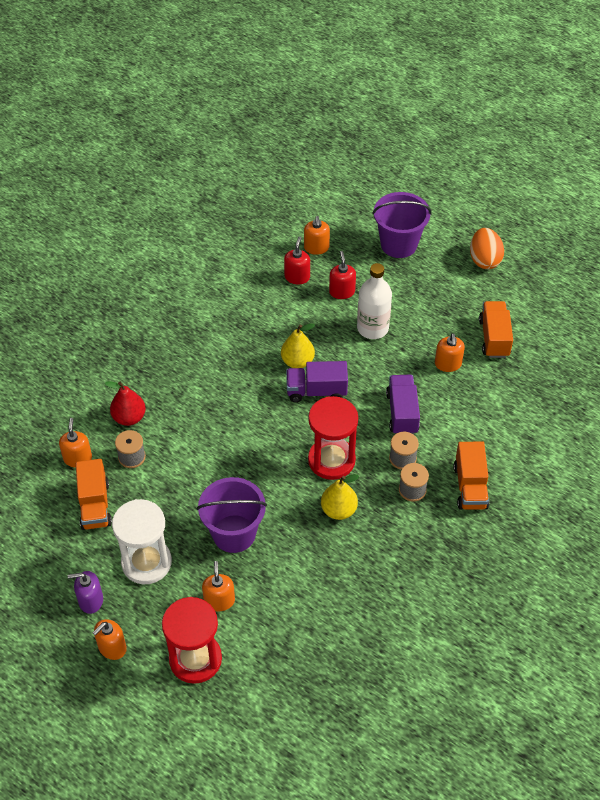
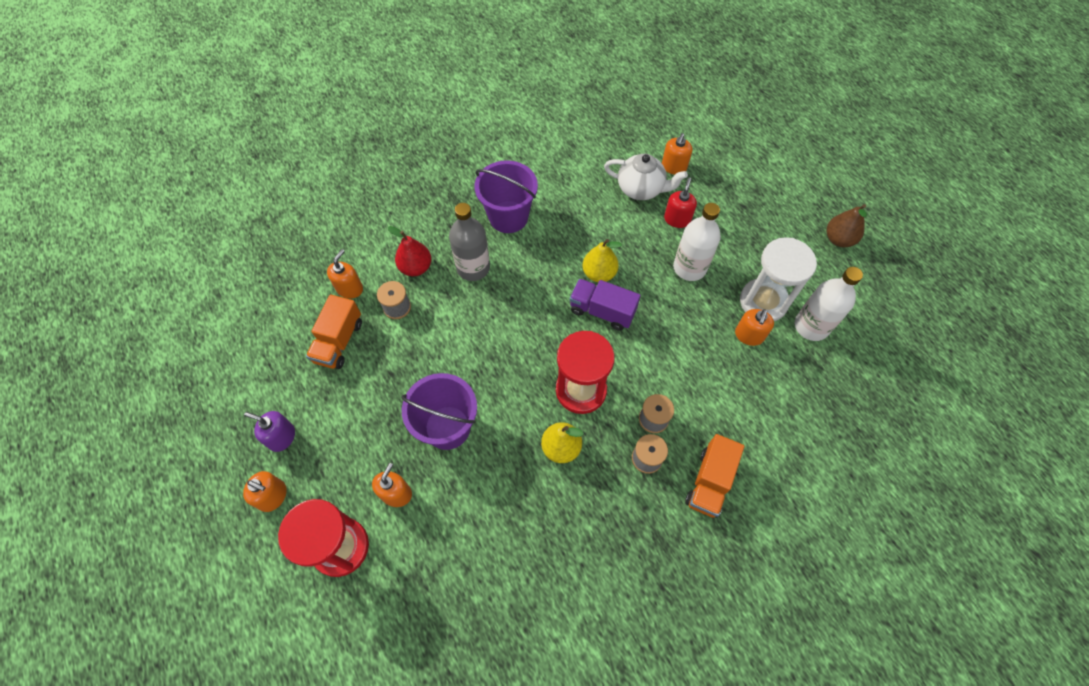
camera: 25 degrees right, 10 degrees up
orange soap dispenser [93,619,127,660] -> orange soap dispenser turned 135 degrees counterclockwise [243,471,287,512]
white hourglass [112,499,172,584] -> white hourglass moved to [740,237,817,321]
red soap dispenser [284,236,310,285] -> white teapot [604,154,688,200]
purple bucket [372,192,431,258] -> purple bucket moved to [475,160,538,233]
purple truck [386,375,420,435] -> none
orange egg [470,228,504,269] -> brown pear [827,204,867,247]
orange truck [479,301,513,358] -> white bottle [795,267,863,341]
none -> grey bottle [449,203,490,281]

